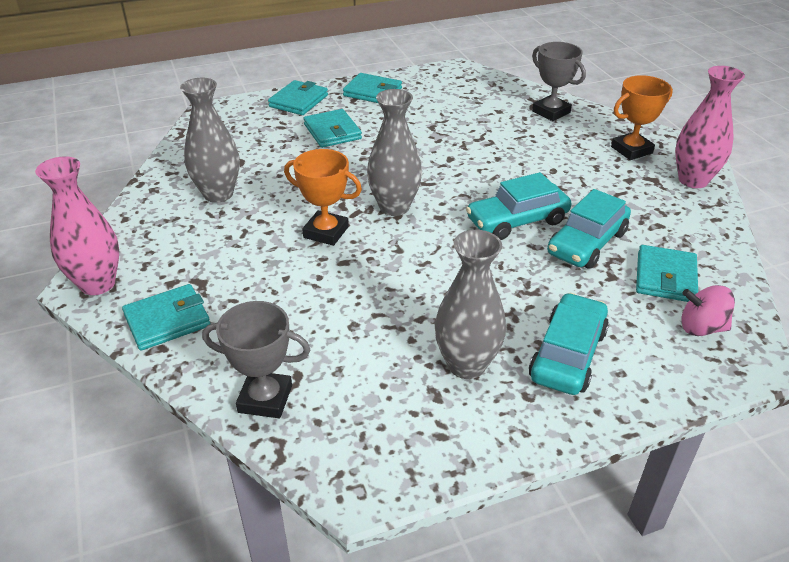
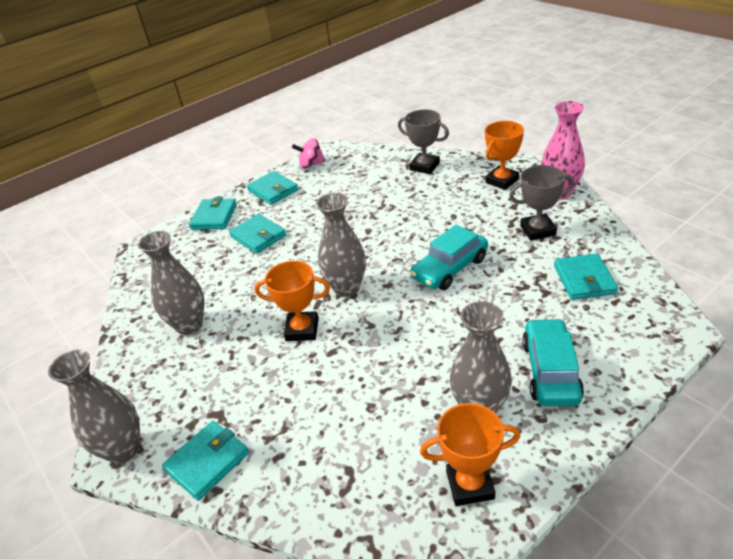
camera: 15 degrees left, 0 degrees up
pink vase [35,156,120,295] -> grey vase [48,350,140,464]
grey trophy [202,301,310,418] -> grey trophy moved to [509,165,574,241]
turquoise wallet [343,73,402,103] -> turquoise wallet turned 45 degrees clockwise [247,171,298,205]
turquoise car [547,189,631,269] -> none
pink spinning top [681,285,735,336] -> pink spinning top moved to [292,138,326,168]
none -> orange trophy [420,403,520,506]

